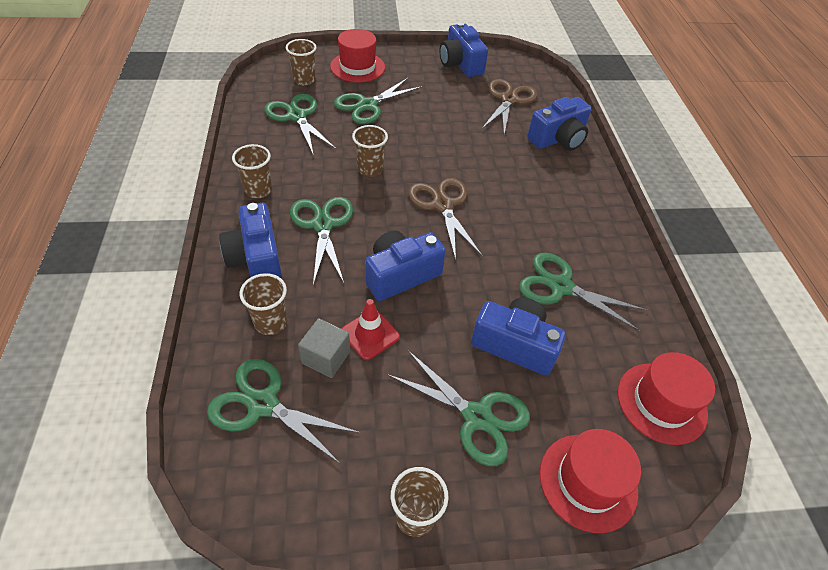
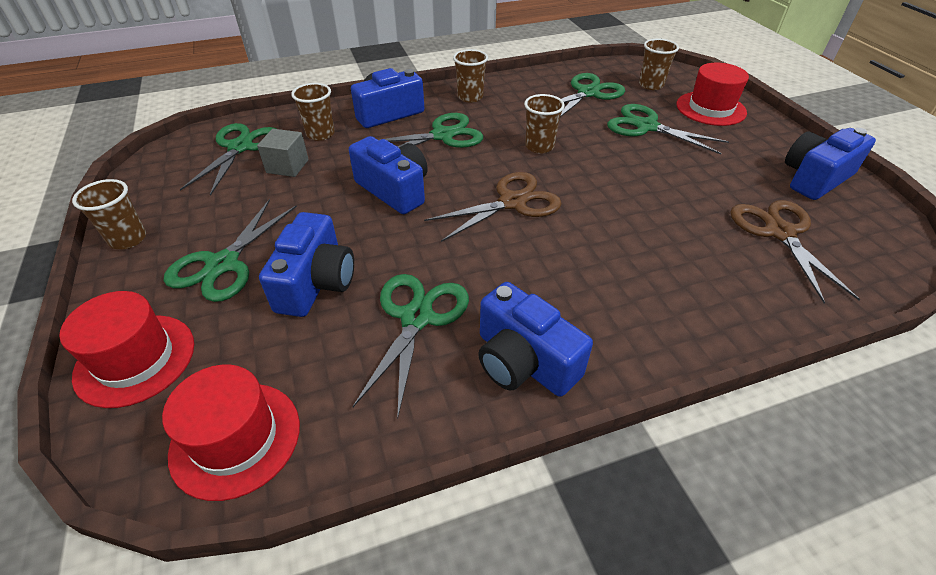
camera: 80 degrees right, 5 degrees down
red traffic cone [341,299,400,360] -> none
brown scissors [481,79,537,134] -> brown scissors turned 105 degrees counterclockwise [730,200,861,303]
blue camera [527,97,592,151] -> blue camera moved to [478,282,593,397]

